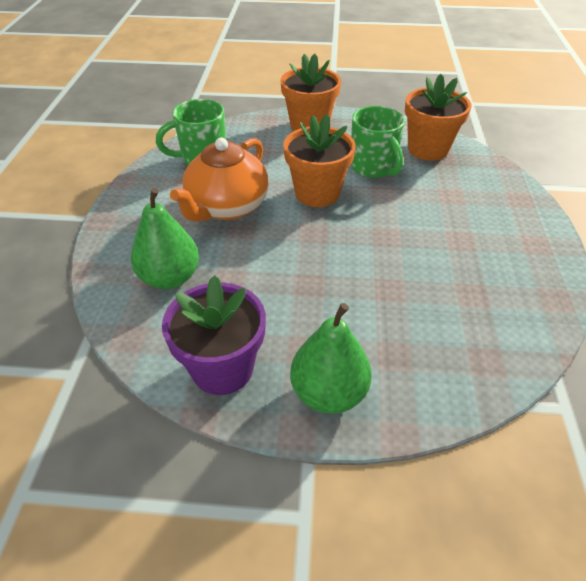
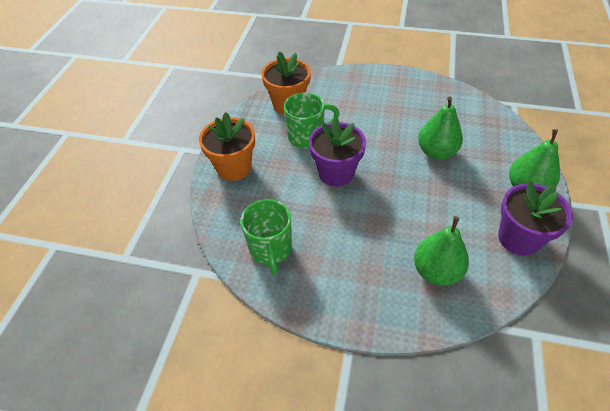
camera: 80 degrees left, 5 degrees up
orange teapot [170,138,269,222] -> none
orange flower pot [283,114,356,207] -> purple flower pot [309,117,366,187]
none -> green pear [418,96,463,160]

